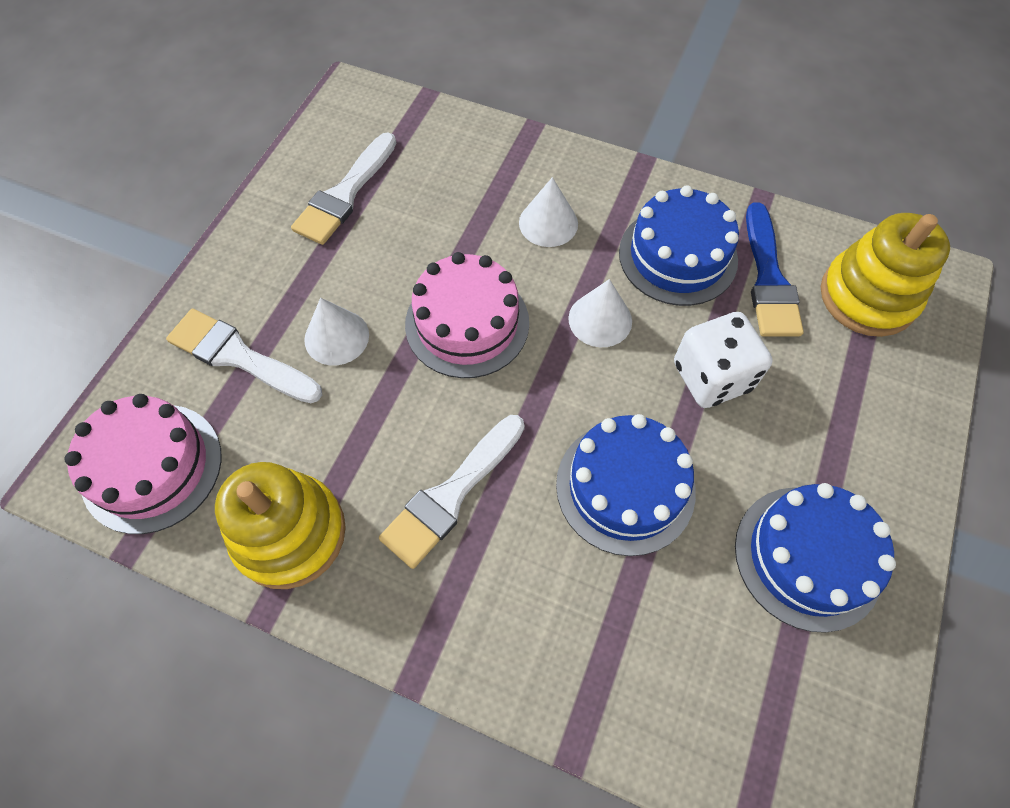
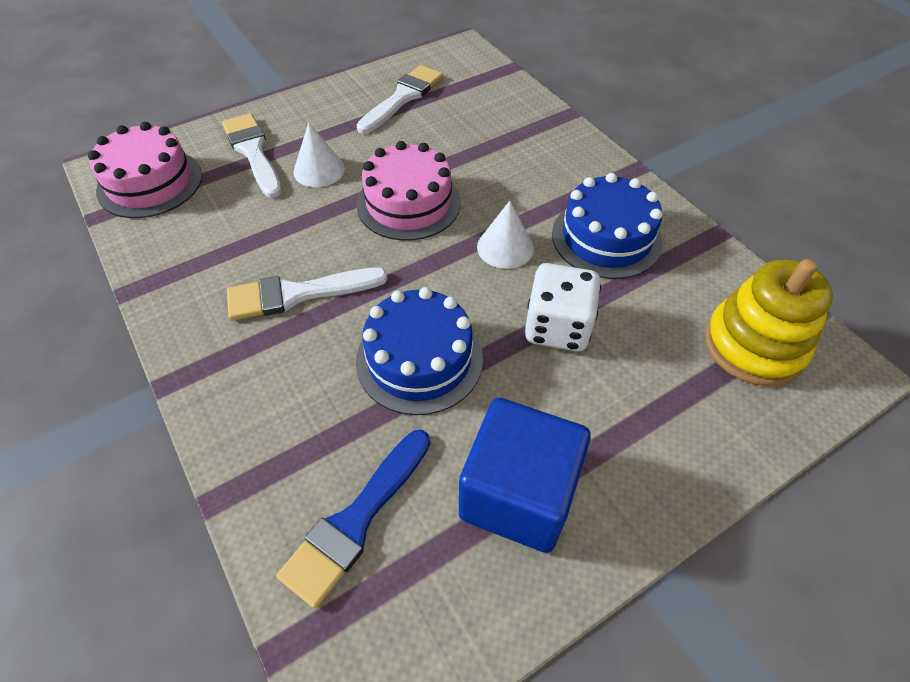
camera: 35 degrees right, 10 degrees down
yellow stacking toy [215,462,346,589] -> none
white brush [291,133,396,245] -> white brush turned 150 degrees clockwise [357,65,443,134]
white cone [519,177,578,247] -> none
blue cake [735,483,896,633] -> blue cube [459,398,591,553]
blue brush [746,202,804,337] -> blue brush moved to [276,430,430,609]

